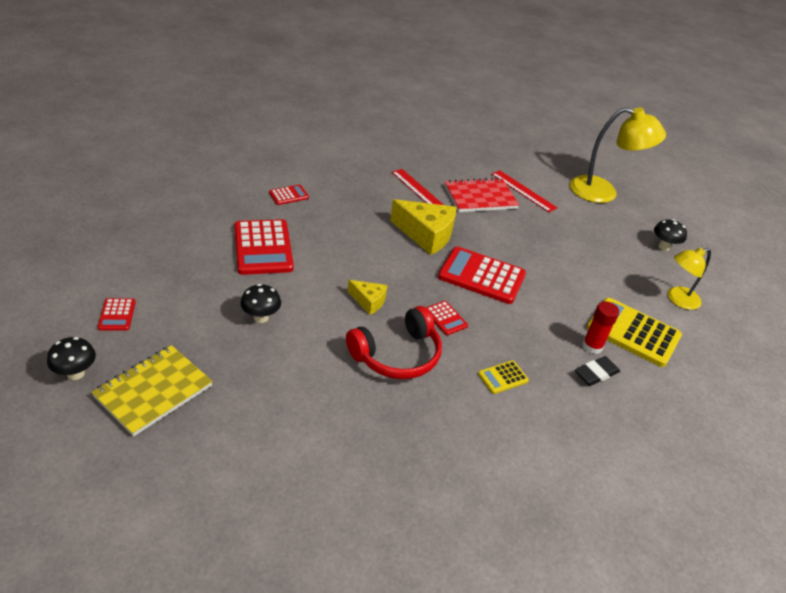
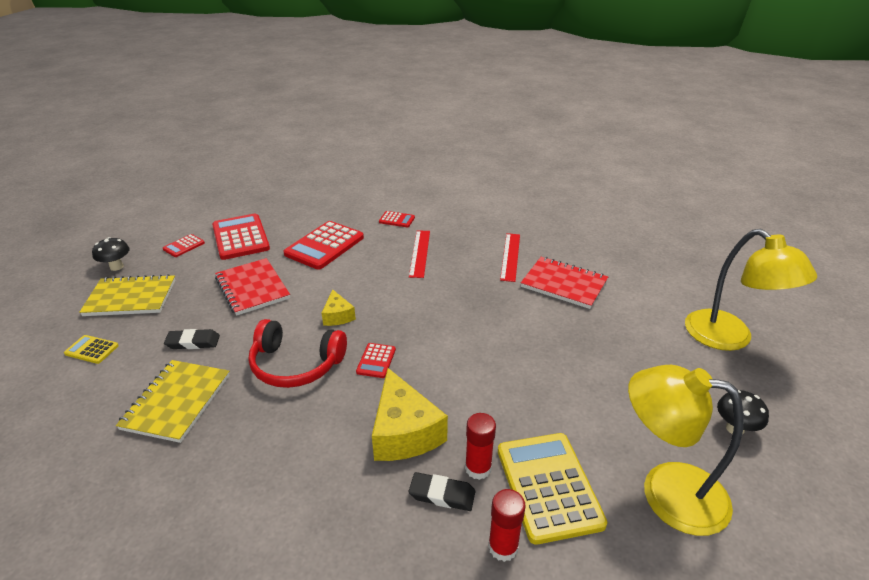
camera: 50 degrees right, 5 degrees down
black mushroom [240,284,281,323] -> red notebook [215,258,290,316]
yellow cheese [390,199,457,255] -> yellow cheese moved to [372,368,448,461]
red calculator [438,247,526,304] -> red calculator moved to [212,214,270,260]
yellow calculator [478,360,529,394] -> yellow calculator moved to [64,335,119,364]
red ruler [491,170,558,212] -> red ruler moved to [409,230,430,278]
yellow lamp [668,247,711,310] -> yellow lamp [628,365,744,536], size x1.67
none -> yellow notebook [116,360,230,443]
none -> black eraser [164,329,220,349]
none -> red glue stick [488,489,526,562]

